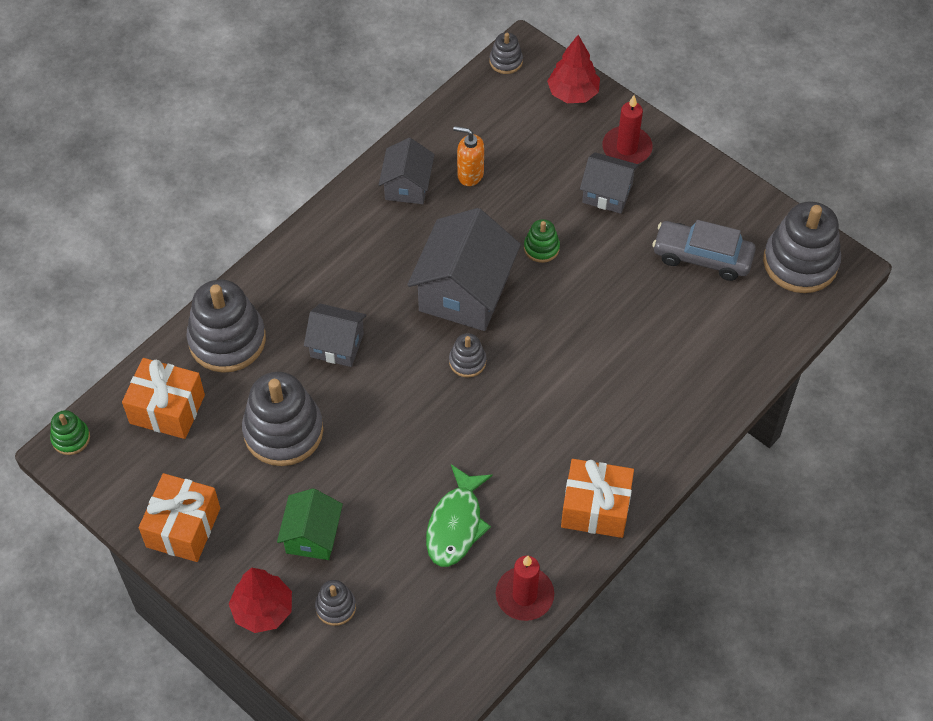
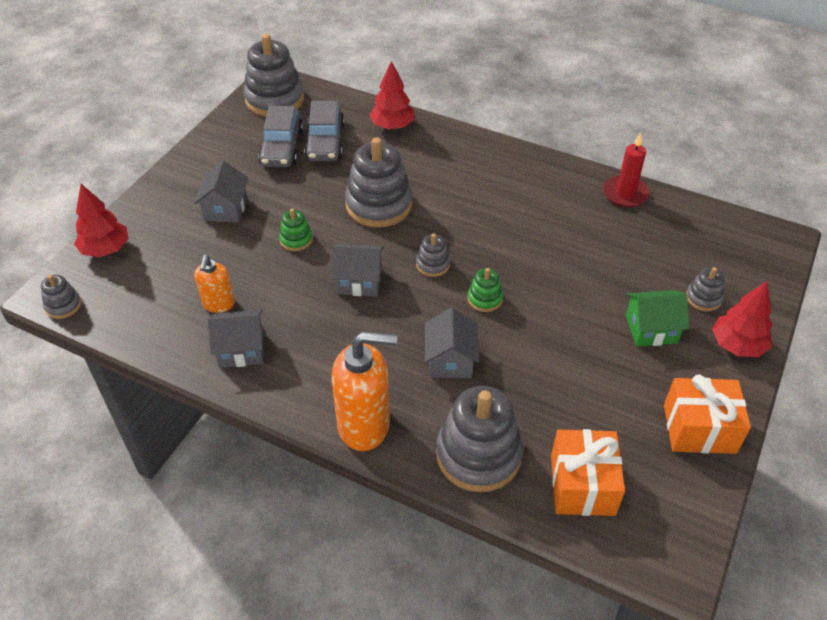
camera: 105 degrees left, 10 degrees down
green stacking toy [50,410,90,455] -> green stacking toy moved to [467,268,503,312]
grey stacking toy [242,372,323,466] -> grey stacking toy moved to [345,137,412,228]
grey house [407,208,521,331] -> grey house [332,244,384,297], size x0.57
green fish [426,464,493,567] -> none
orange gift [561,459,634,538] -> none
red candle [602,95,653,164] -> none
none -> grey car [304,101,345,161]
none -> orange soap dispenser [331,332,397,451]
none -> red tree [369,61,415,129]

